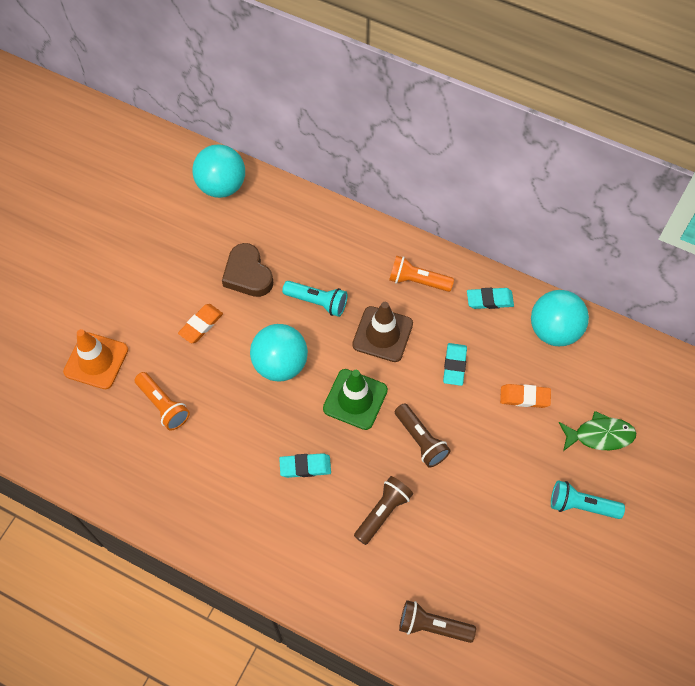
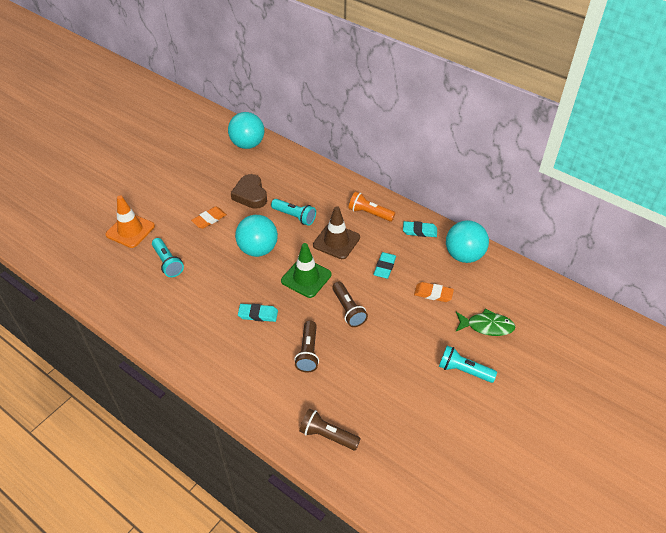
camera: 10 degrees right, 15 degrees down
orange flashlight [135,372,190,430] -> turquoise flashlight [152,238,184,277]
brown flashlight [354,476,413,545] -> brown flashlight turned 135 degrees clockwise [294,321,319,372]

